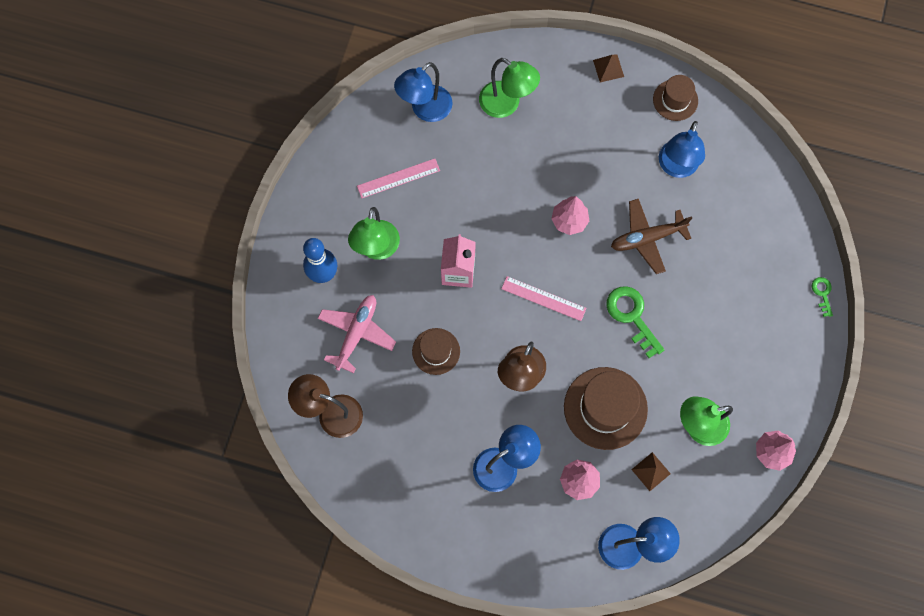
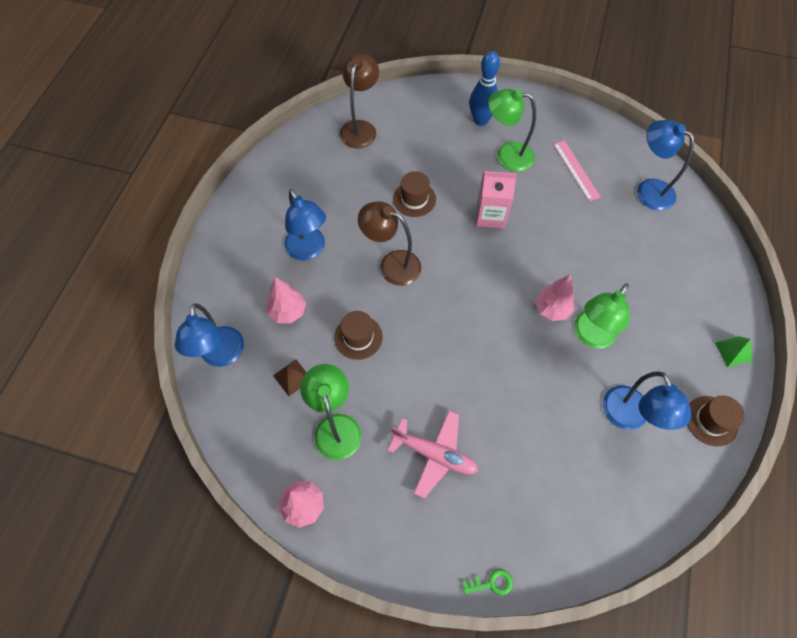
camera: 90 degrees right, 10 degrees down
pink plane [318,295,396,373] -> pink plane moved to [387,411,478,499]
green lamp [479,58,540,118] -> green lamp moved to [574,284,630,348]
pink ruler [501,276,587,321] -> none
brown hat [564,367,648,450] -> brown hat [334,311,383,360], size x0.58
brown pyramid [593,55,624,82] -> green pyramid [714,336,753,367]
green key [606,286,664,358] -> none
brown plane [611,199,692,274] -> none
blue lamp [659,121,705,178] -> blue lamp turned 120 degrees counterclockwise [603,371,692,430]

